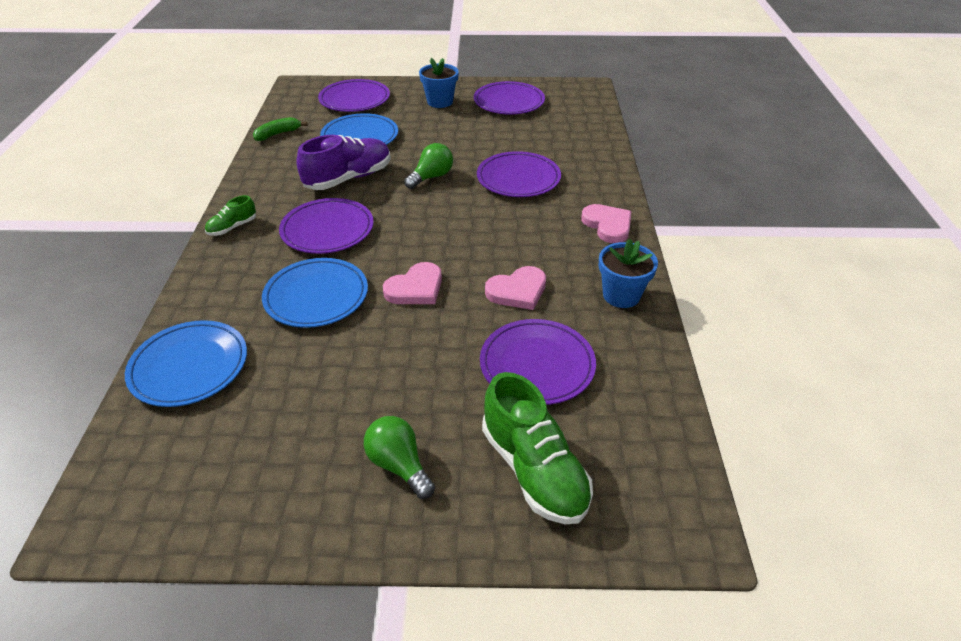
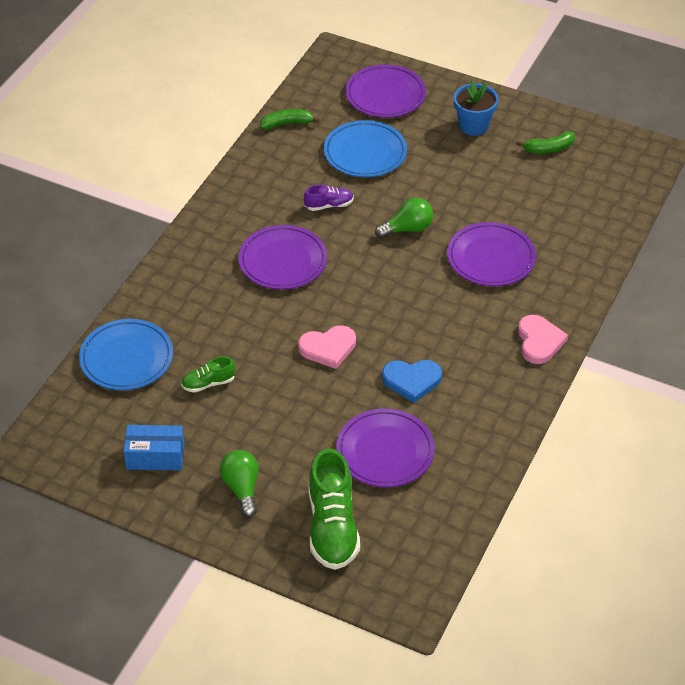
camera: 25 degrees right, 5 degrees up
green shoe [205,195,256,236] -> green shoe moved to [181,356,236,393]
blue plate [262,258,368,328] -> none
purple shoe [297,135,391,190] -> purple shoe [304,185,354,211], size x0.50
purple plate [474,81,545,114] -> green banana [516,132,575,154]
pink heart [485,266,546,310] -> blue heart [382,360,442,403]
blue flower pot [599,239,658,308] -> none
none -> blue box [123,425,185,470]

